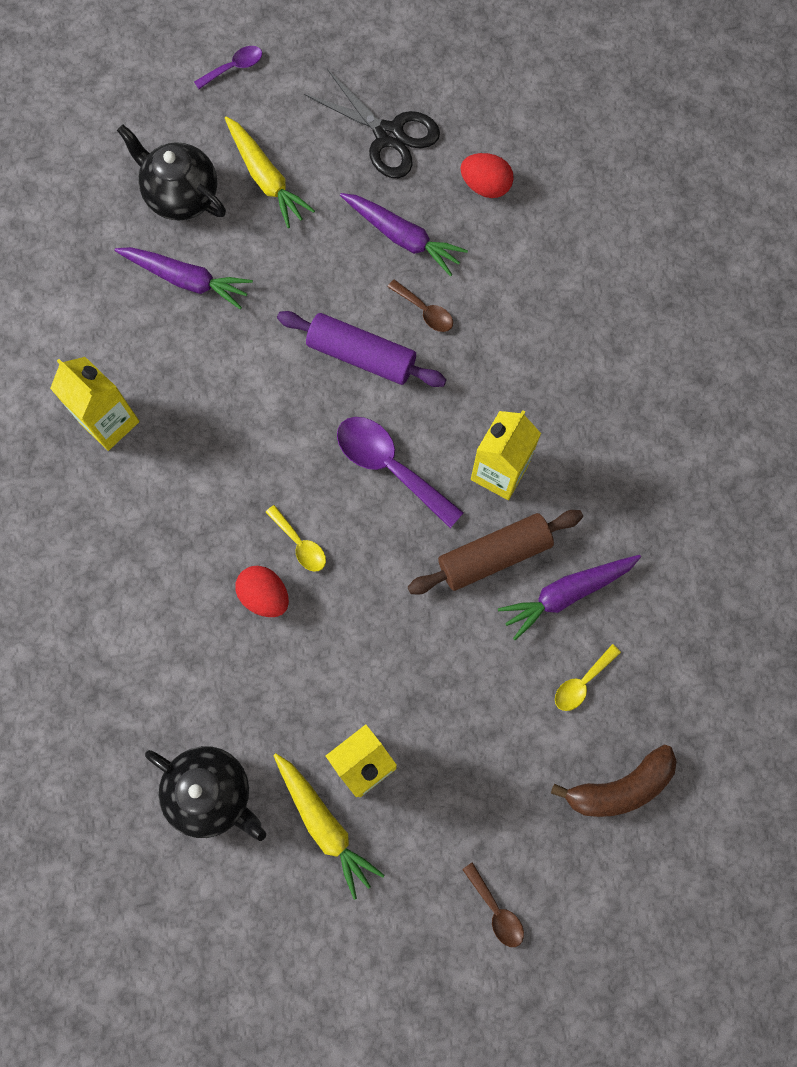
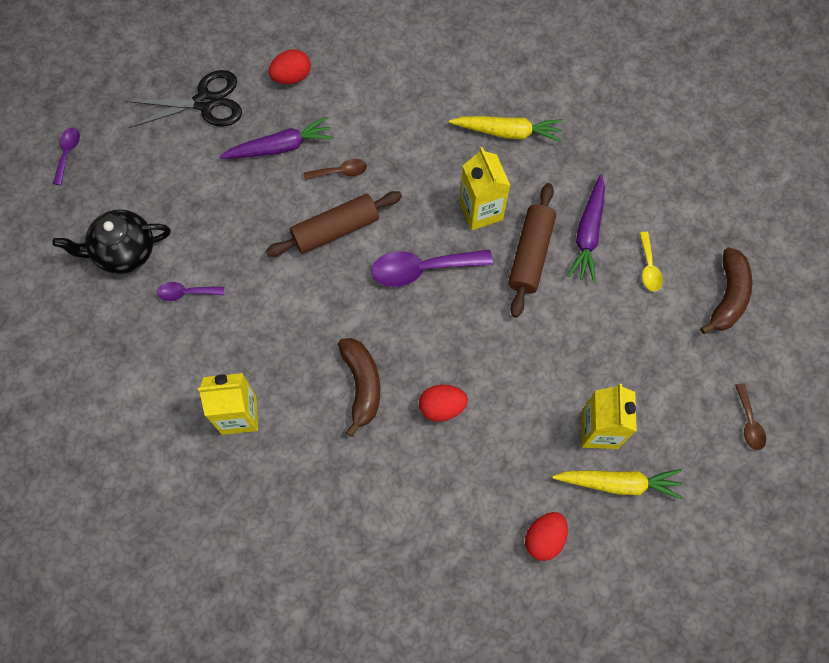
camera: 50 degrees left, 5 degrees down
purple carrot [114,247,253,309] -> purple spoon [157,282,224,301]
black teapot [145,746,266,841] -> red egg [525,512,568,561]
yellow carrot [225,116,315,228] -> yellow carrot moved to [449,116,563,143]
yellow spoon [266,505,326,572] -> none
purple rolling pin [277,311,446,387] -> brown rolling pin [266,191,402,257]
brown spoon [462,862,524,947] -> brown spoon turned 75 degrees clockwise [735,383,766,450]
none -> brown banana [338,338,380,437]

